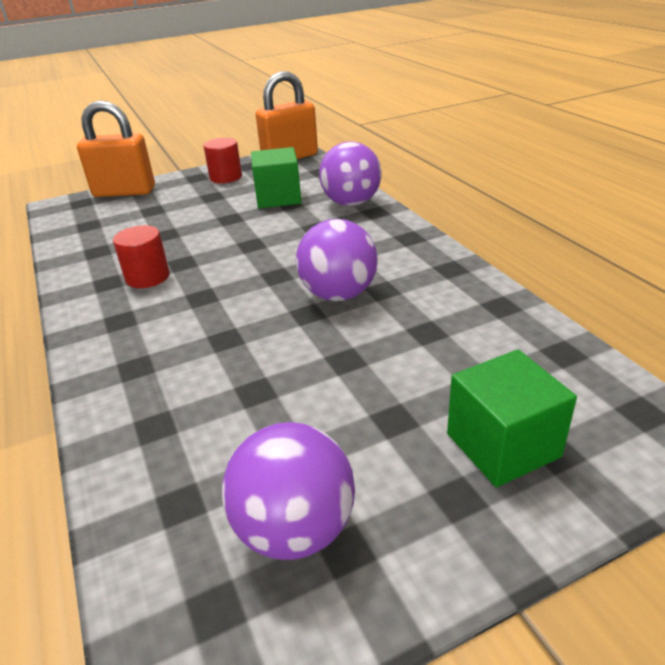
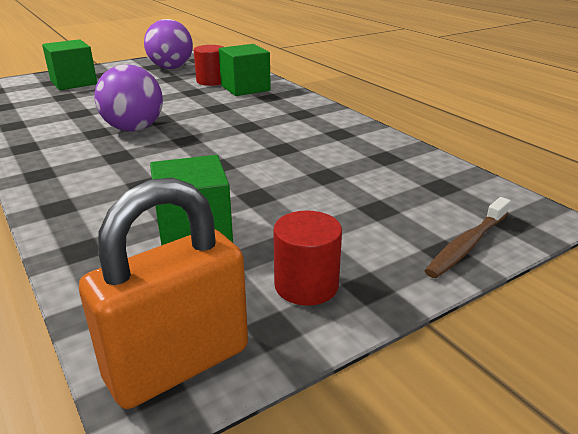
camera: 170 degrees right, 5 degrees down
orange padlock [77,100,155,197] -> brown toothbrush [425,197,511,278]
red cylinder [113,225,170,288] -> red cylinder moved to [194,45,223,86]
purple ball [319,142,381,206] -> none
none -> green cube [219,44,271,96]

